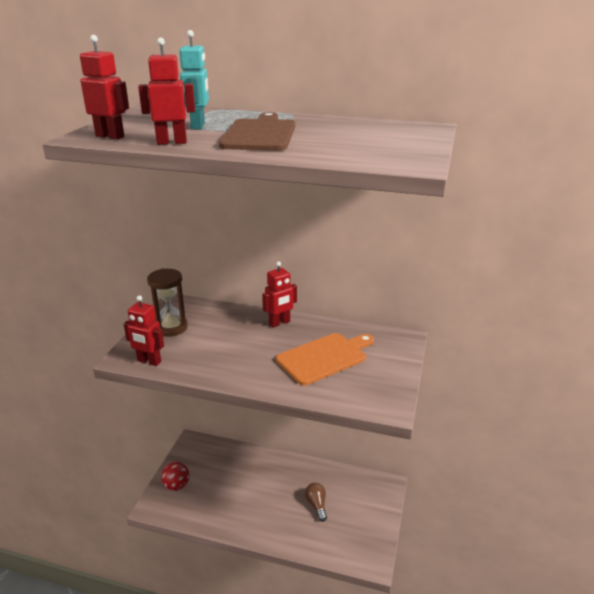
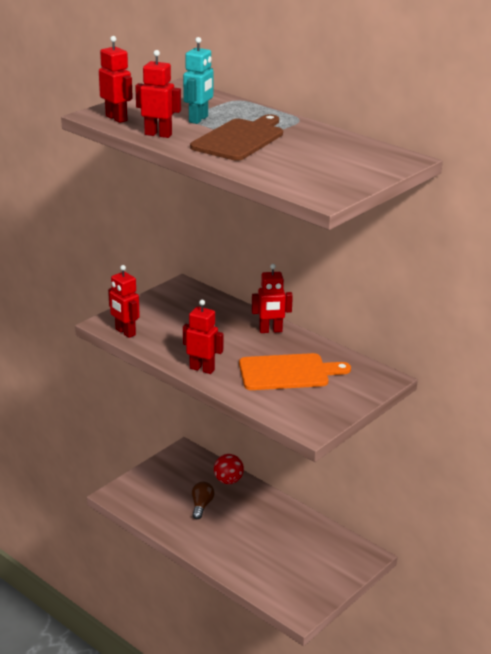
camera: 25 degrees right, 0 degrees up
brown hourglass [147,269,188,337] -> none
red ball [161,462,190,491] -> red ball moved to [214,454,244,484]
brown light bulb [305,483,327,522] -> brown light bulb moved to [192,482,214,519]
none -> red robot [183,300,224,374]

